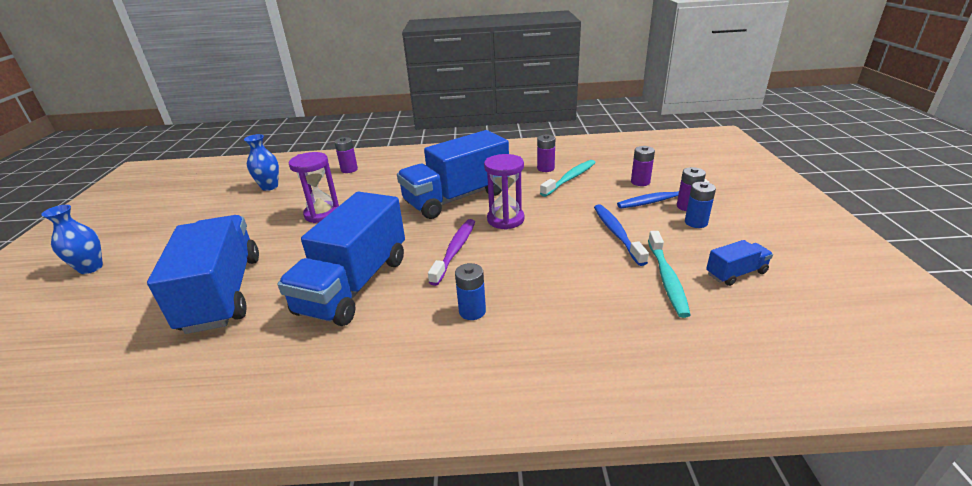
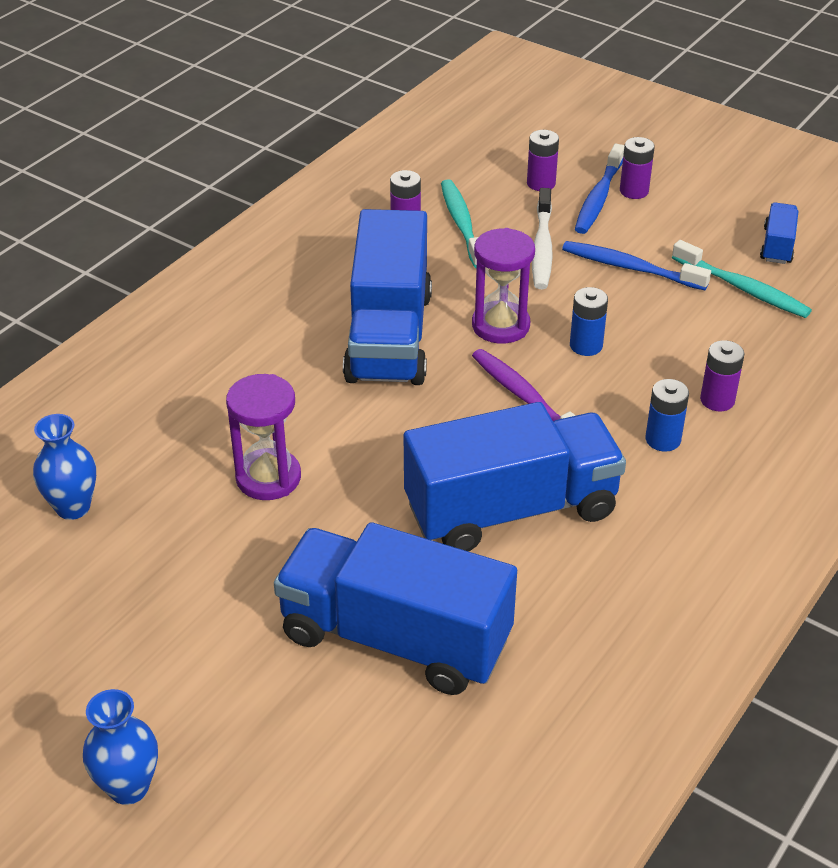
camera: 55 degrees left, 10 degrees up
blue truck [277,192,405,326] -> blue truck turned 75 degrees counterclockwise [404,402,626,552]
purple battery [334,137,358,173] -> purple battery moved to [700,340,744,411]
blue battery [685,182,716,228] -> blue battery moved to [570,287,608,356]
none -> white toothbrush [532,188,553,289]

